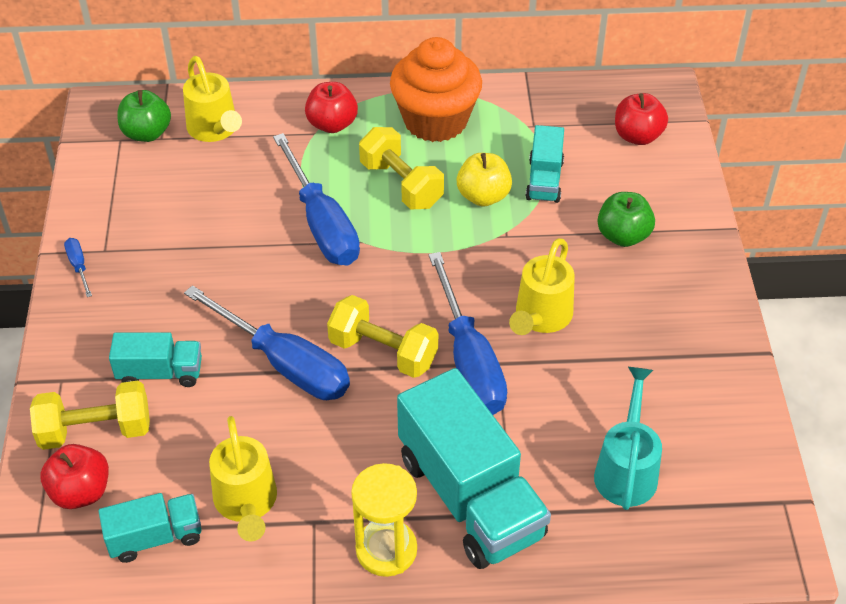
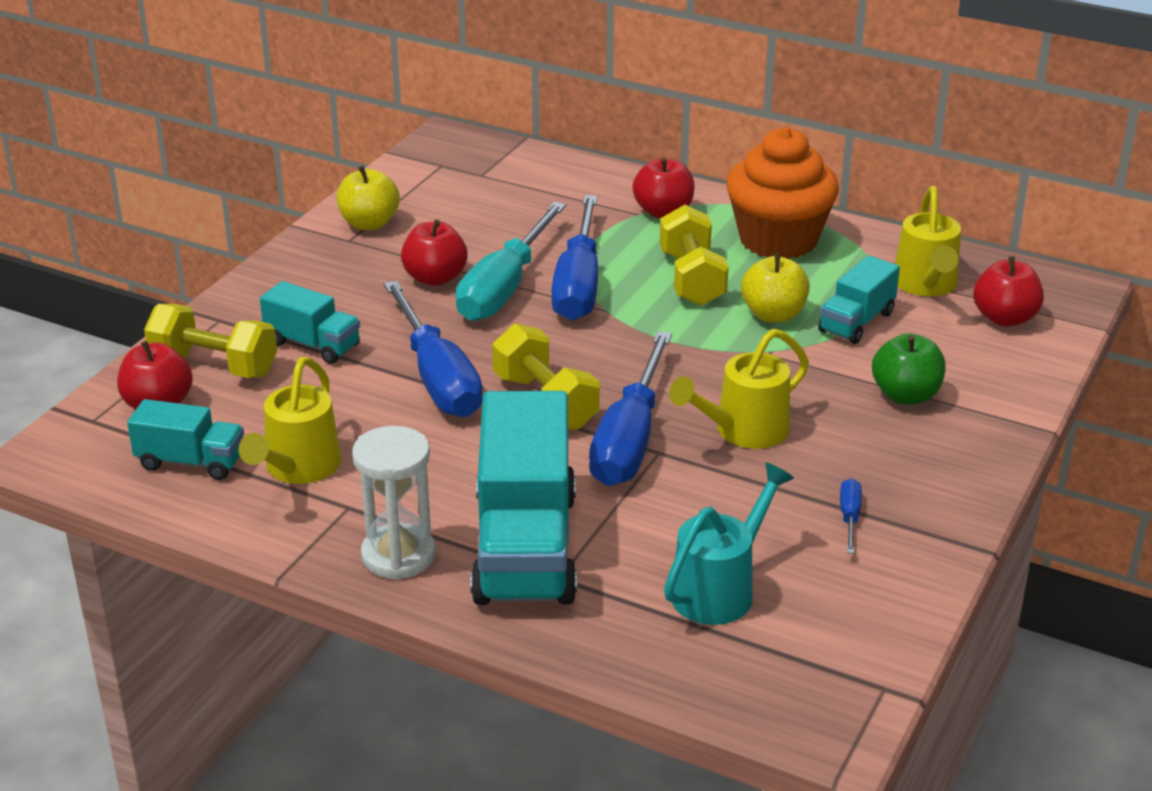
camera: 30 degrees right, 15 degrees down
blue screwdriver [64,238,92,297] -> blue screwdriver moved to [840,478,862,554]
green apple [117,90,171,142] -> none
yellow watering can [183,56,242,142] -> yellow watering can moved to [895,186,961,297]
yellow hourglass [351,463,417,577] -> white hourglass [352,426,436,580]
none -> yellow apple [337,166,400,230]
none -> red apple [401,219,468,286]
none -> turquoise screwdriver [456,202,566,321]

